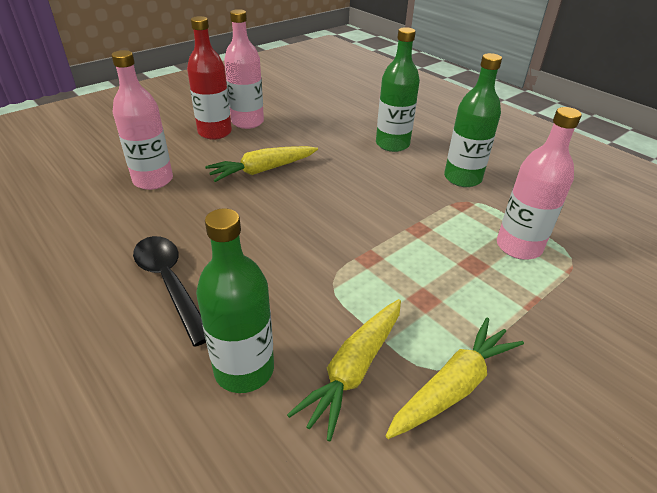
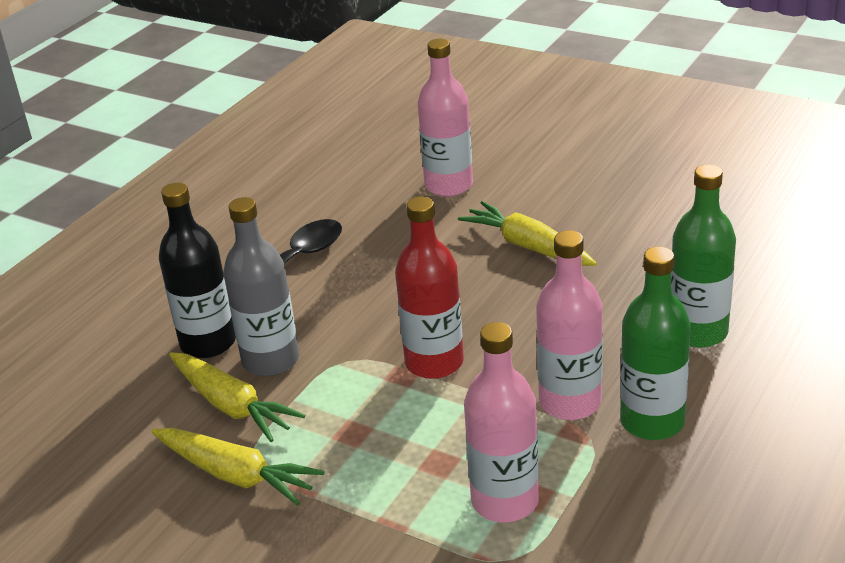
camera: 75 degrees right, 5 degrees down
red bottle [187,16,232,140] -> red bottle moved to [395,197,464,379]
green bottle [196,208,274,393] -> black bottle [159,183,236,358]
pink bottle [224,9,264,129] -> pink bottle moved to [536,230,603,420]
yellow carrot [287,299,401,441] -> yellow carrot turned 150 degrees counterclockwise [169,352,305,442]
none -> grey bottle [223,197,299,376]

